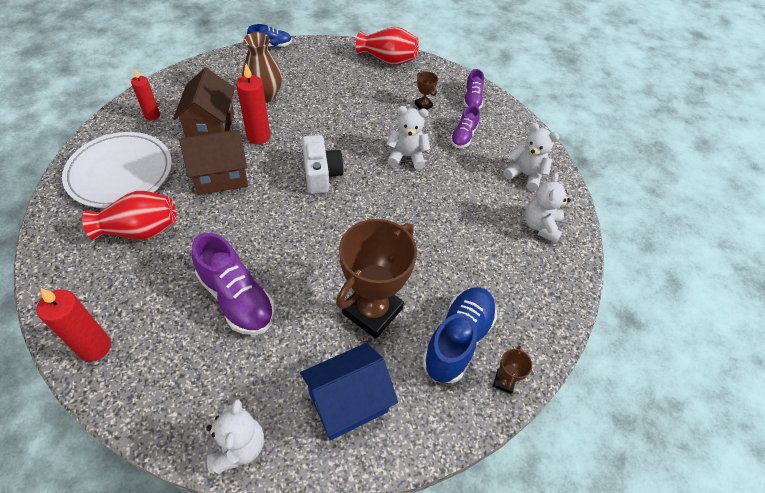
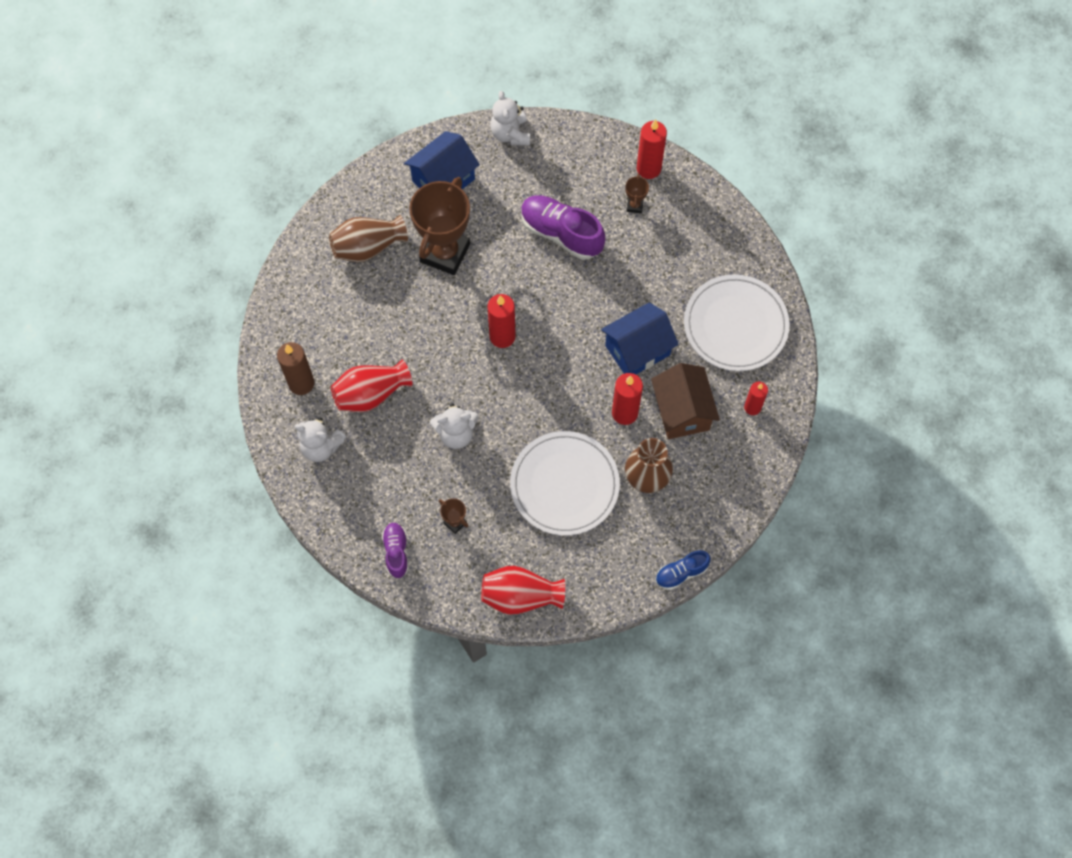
camera: 170 degrees right, 15 degrees up
red vase [82,191,177,240] -> red vase moved to [331,359,412,412]
brown house [179,130,248,195] -> blue house [601,302,679,375]
white camera [302,135,344,194] -> none
blue shoe [422,287,497,383] -> brown vase [329,215,408,262]
purple shoe [450,105,480,148] -> none
brown trophy [493,346,532,394] -> brown trophy moved to [625,174,649,213]
white teddy bear [525,173,571,243] -> brown candle [277,342,315,395]
none -> red candle [487,294,516,348]
none -> white plate [510,431,620,536]

